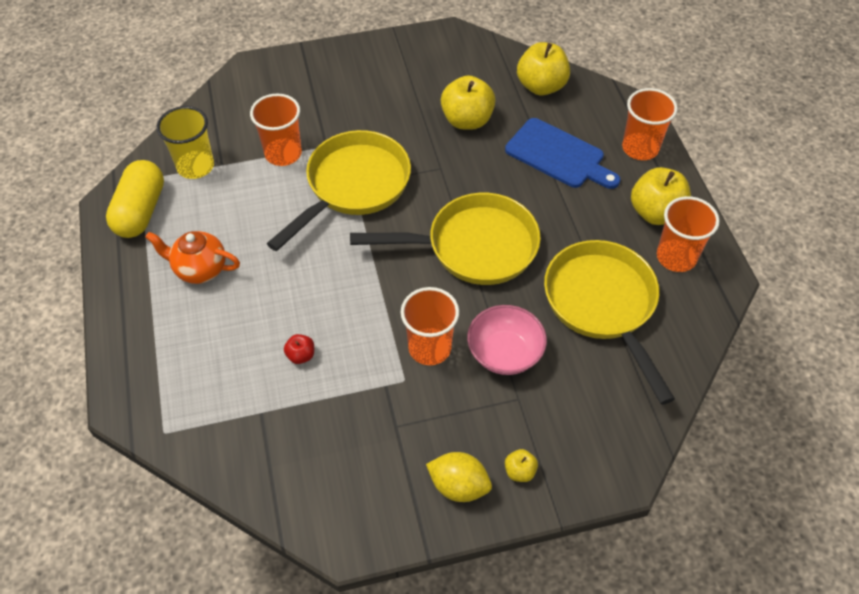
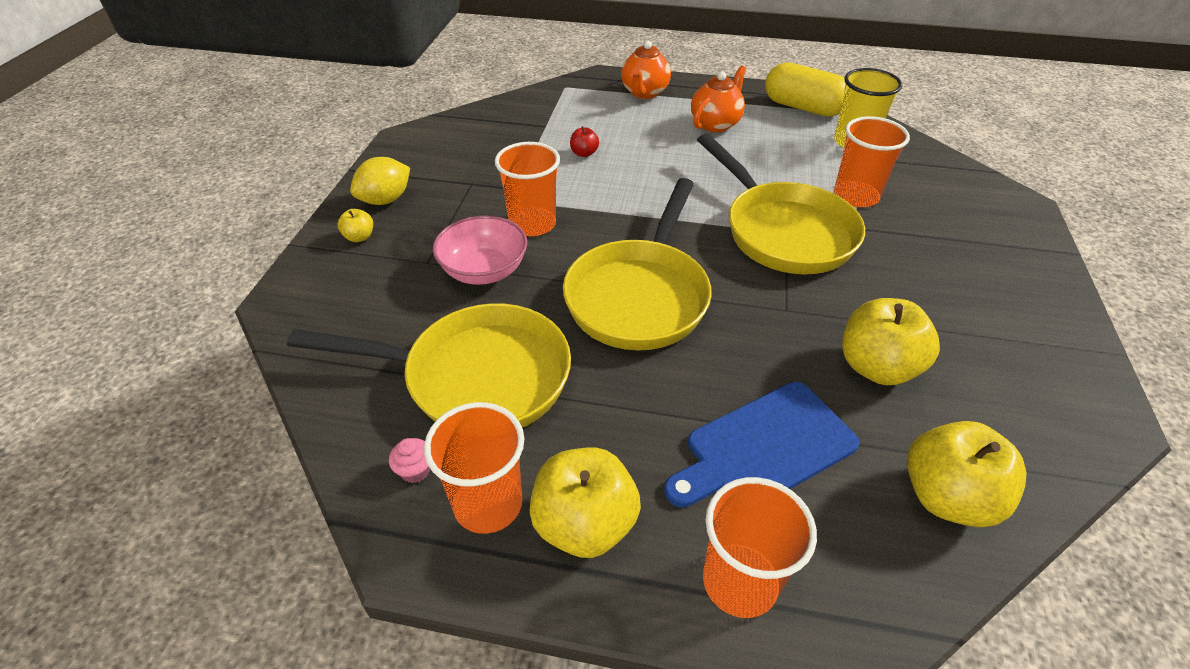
camera: 115 degrees right, 10 degrees down
none -> pink cupcake [389,438,430,483]
none -> orange teapot [621,41,671,99]

